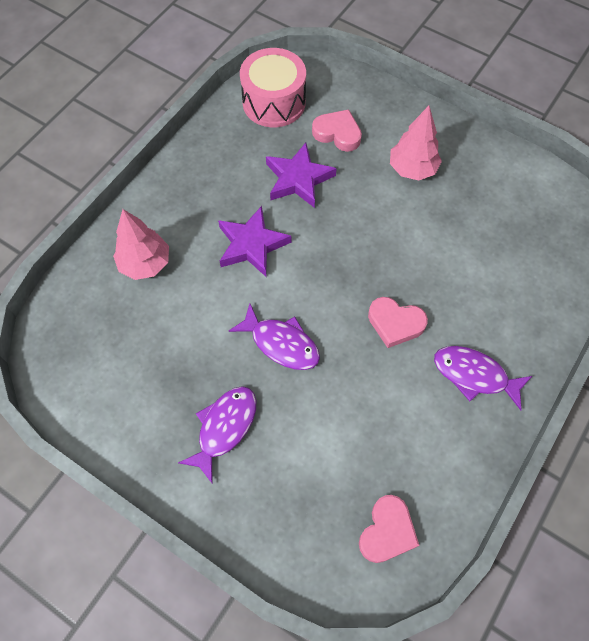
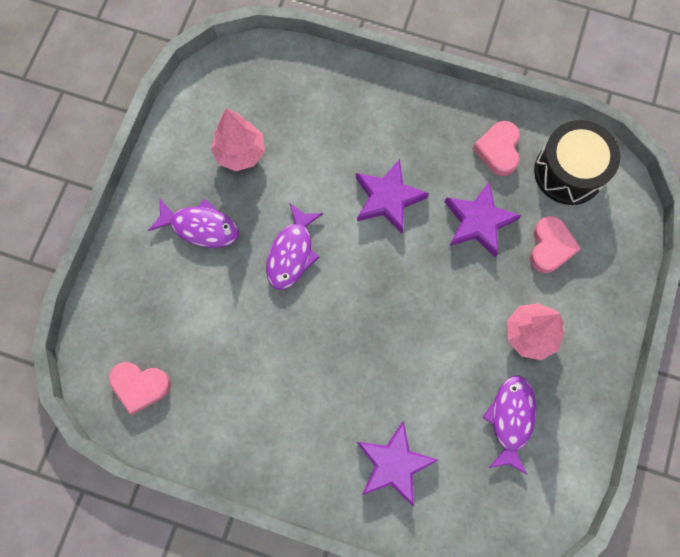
camera: 75 degrees right, 10 degrees up
pink tree [113,209,169,280] -> pink tree moved to [211,108,265,171]
pink drum [240,48,306,127] -> black drum [534,120,620,205]
pink heart [368,297,428,348] -> pink heart moved to [473,121,520,176]
purple fish [434,346,532,410] -> purple fish moved to [482,375,536,475]
none -> purple star [357,421,438,506]

